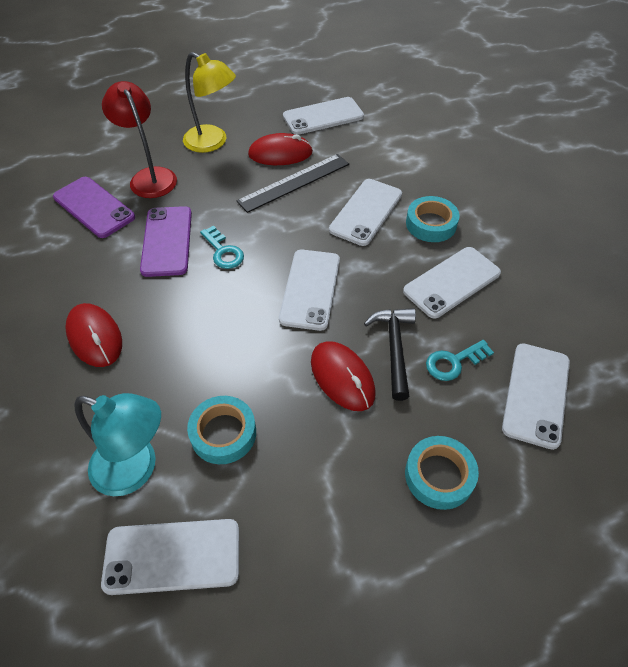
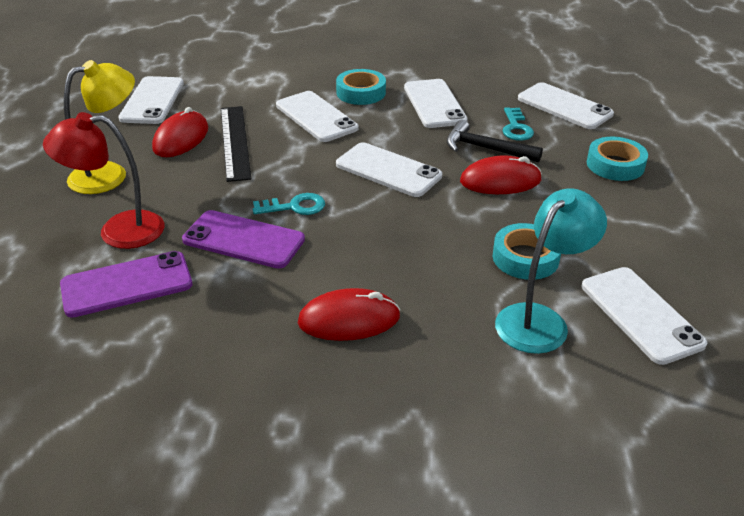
camera: 65 degrees left, 15 degrees down
white phone [101,519,239,595] -> white phone turned 45 degrees counterclockwise [582,267,707,365]

